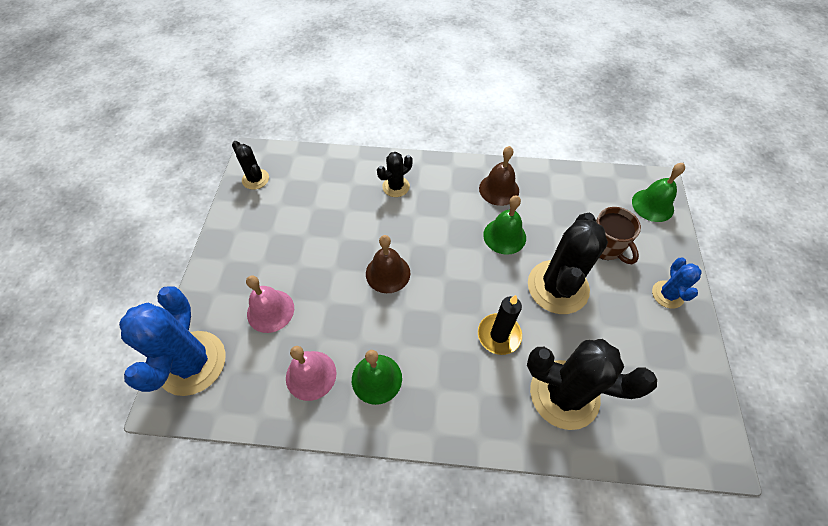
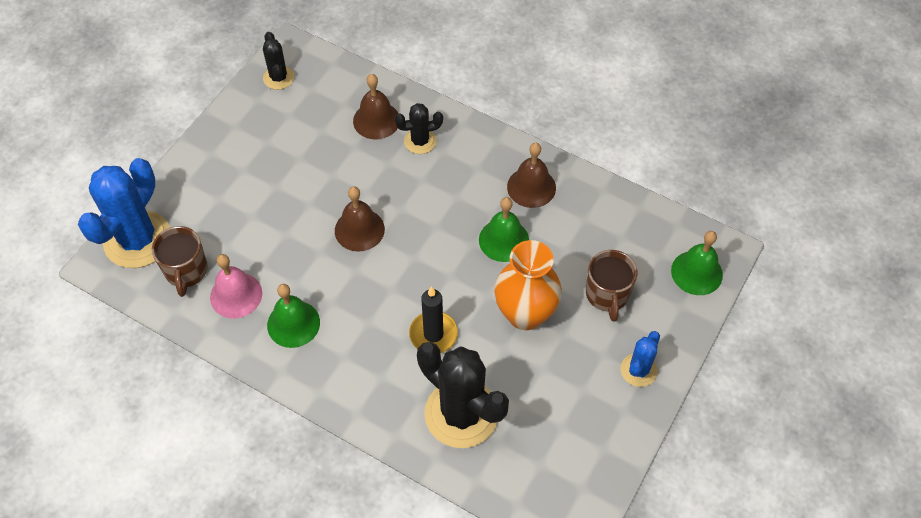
camera: 25 degrees right, 0 degrees up
pink bell [246,275,294,333] -> none
black cactus [528,213,608,314] -> orange vase [494,240,562,330]
none -> brown mug [152,226,208,297]
none -> brown bell [353,74,399,139]

